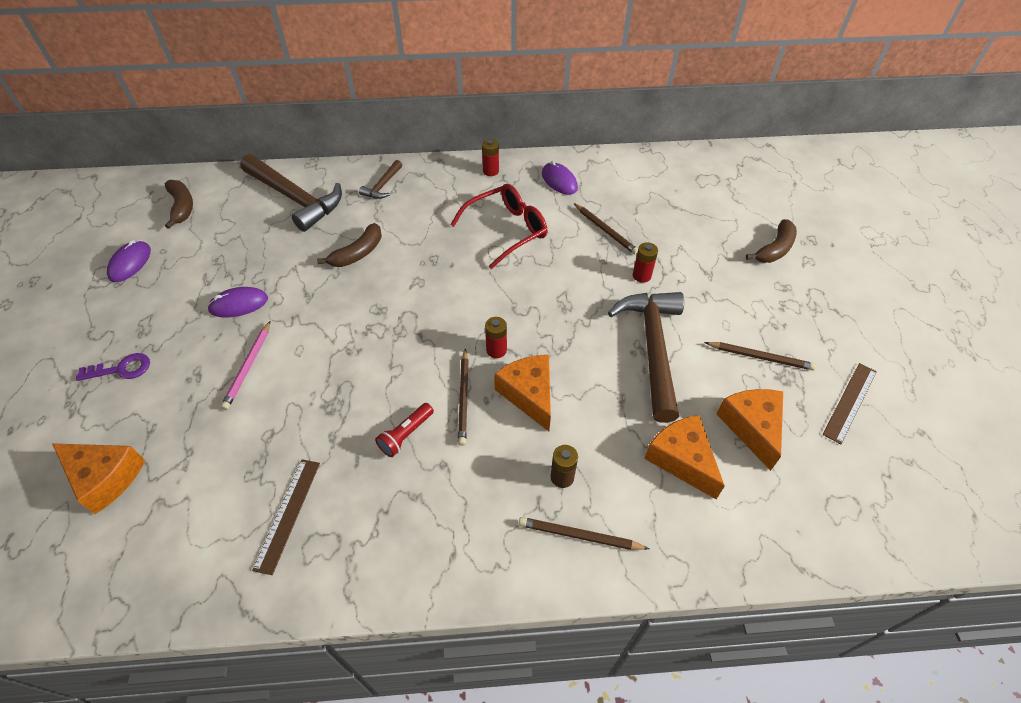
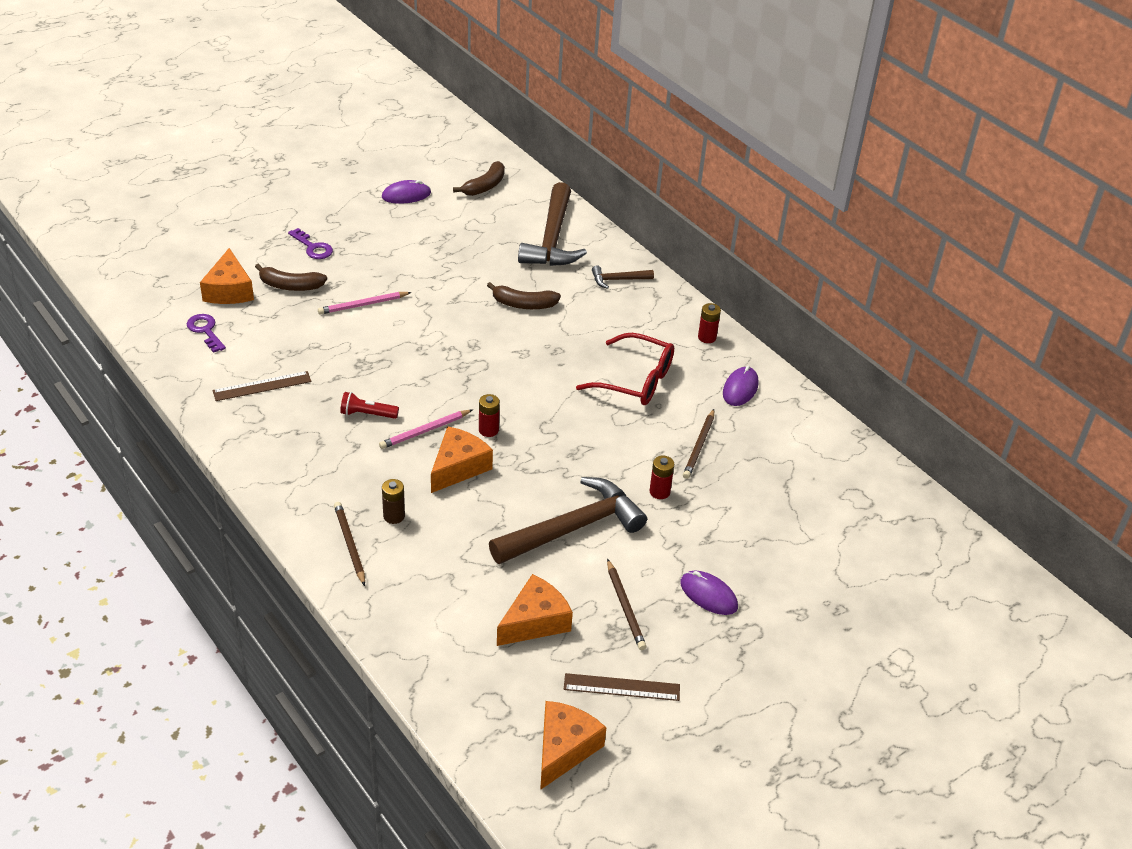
camera: 55 degrees right, 10 degrees down
purple mouse [207,287,268,318] -> purple mouse moved to [680,570,738,615]
brown pencil [458,349,469,446] -> pink pencil [379,410,472,449]
orange cheese [644,415,725,499] -> orange cheese moved to [540,701,607,790]
brown banana [746,219,797,263] -> brown banana moved to [255,264,327,291]
none -> purple key [187,314,226,353]

